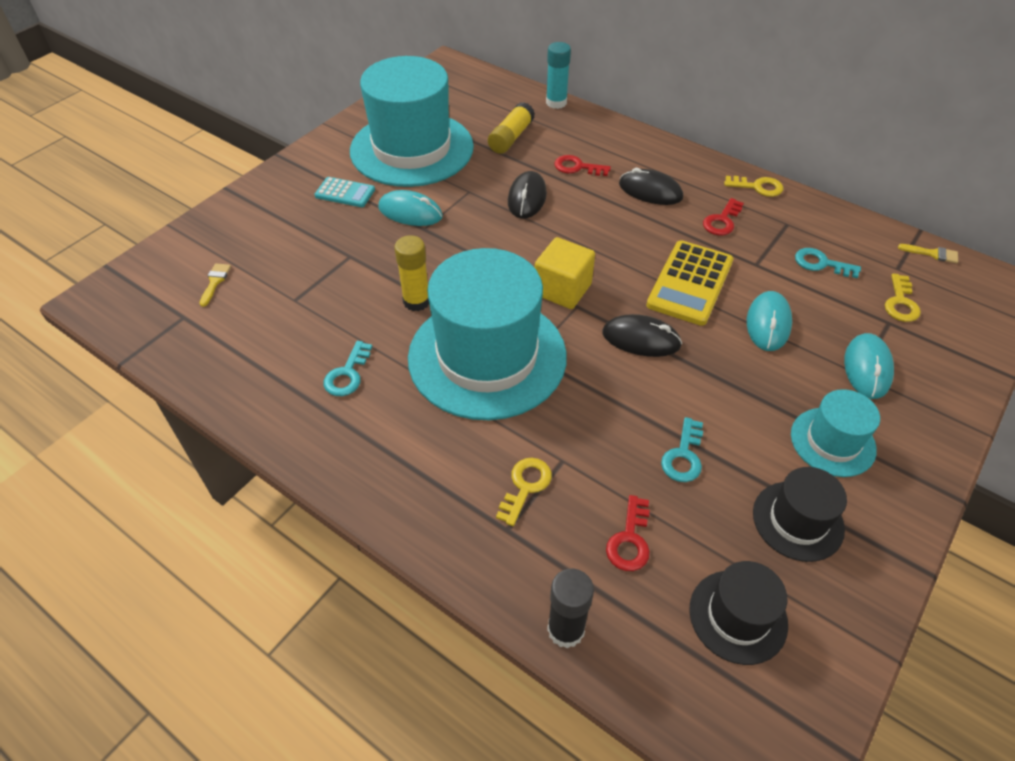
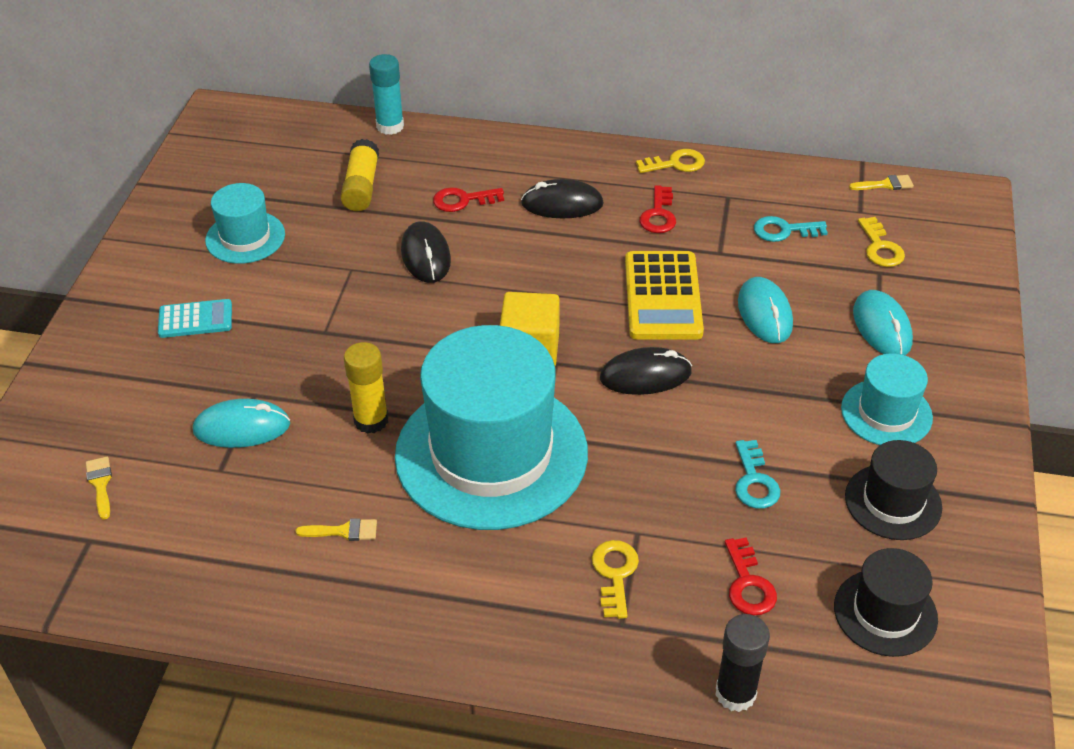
camera: 25 degrees left, 5 degrees down
turquoise key [323,341,373,396] -> yellow brush [295,518,377,541]
turquoise hat [350,56,474,187] -> turquoise hat [205,183,285,264], size x0.48
turquoise mouse [378,190,443,226] -> turquoise mouse moved to [193,399,290,448]

